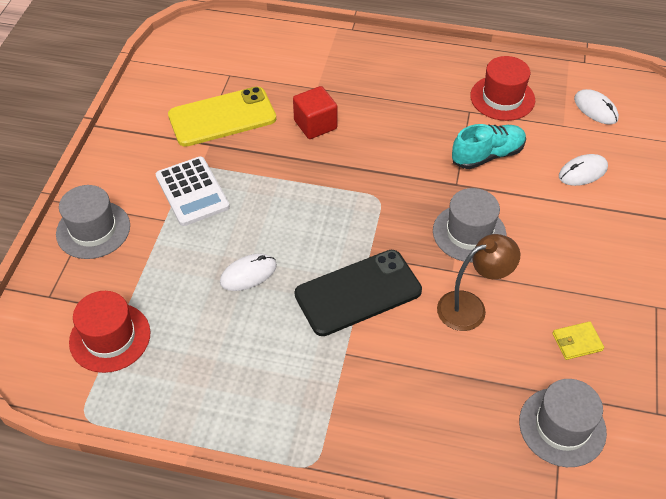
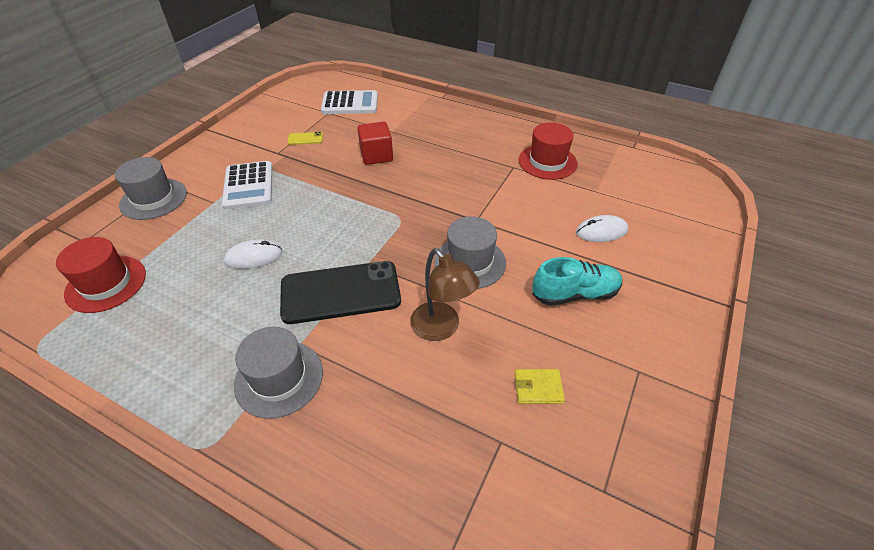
camera: 15 degrees right, 5 degrees down
yellow phone [168,87,276,147] -> yellow phone [288,132,323,145], size x0.40
brown lamp [437,234,520,331] -> brown lamp turned 60 degrees clockwise [410,248,480,341]
turquoise shoe [452,124,526,169] -> turquoise shoe moved to [532,257,622,306]
grey hat [519,379,607,467] -> grey hat moved to [234,327,323,419]
white mouse [574,89,619,124] -> none
none -> white calculator [321,90,378,114]

